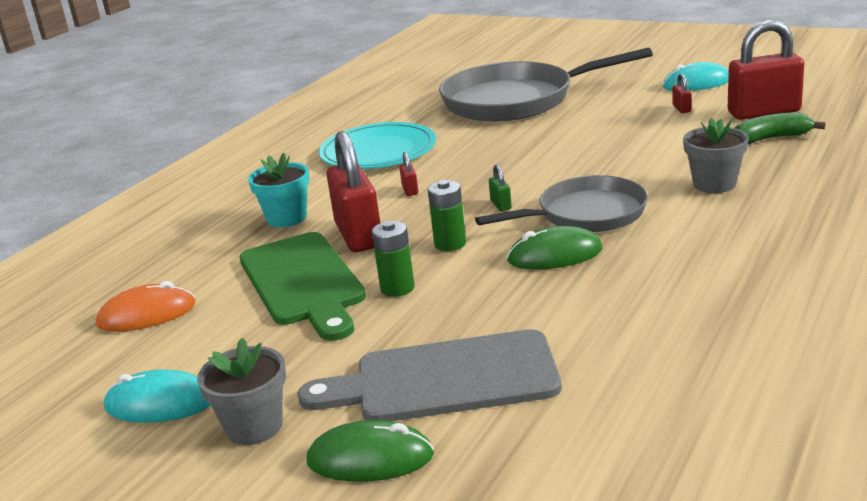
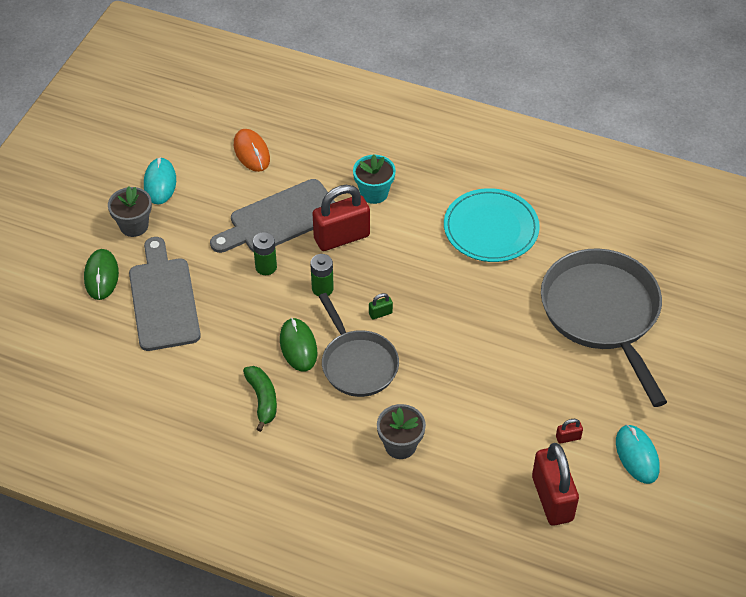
camera: 80 degrees right, 25 degrees up
green cutting board [240,232,366,341] -> grey cutting board [210,179,335,253]
red padlock [399,152,418,196] -> none
green banana [735,112,826,144] -> green banana moved to [243,366,277,432]

